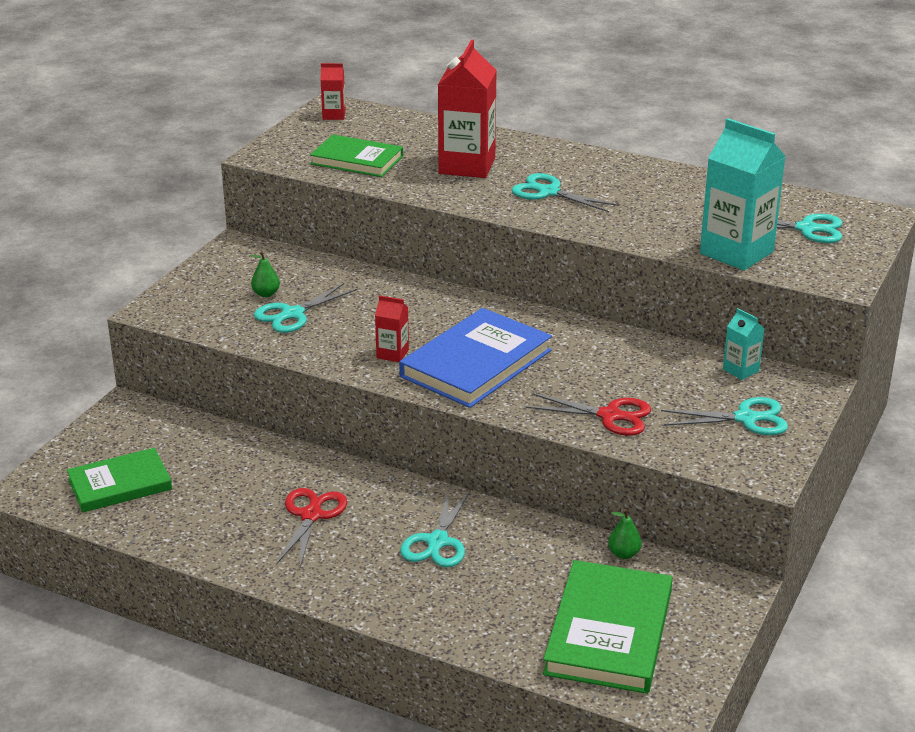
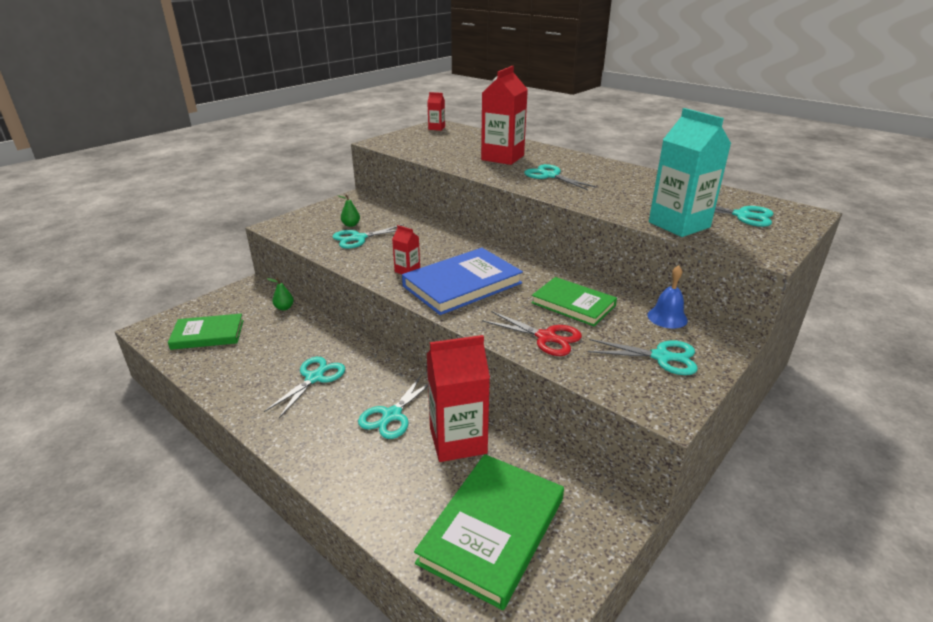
camera: 15 degrees right, 0 degrees up
red scissors [276,488,347,567] -> turquoise scissors [264,357,345,418]
green book [310,135,403,177] -> green book moved to [531,277,617,326]
green pear [608,509,642,559] -> green pear moved to [267,278,294,311]
turquoise carton [723,308,764,380] -> blue bell [648,265,688,329]
none -> red carton [427,335,490,462]

